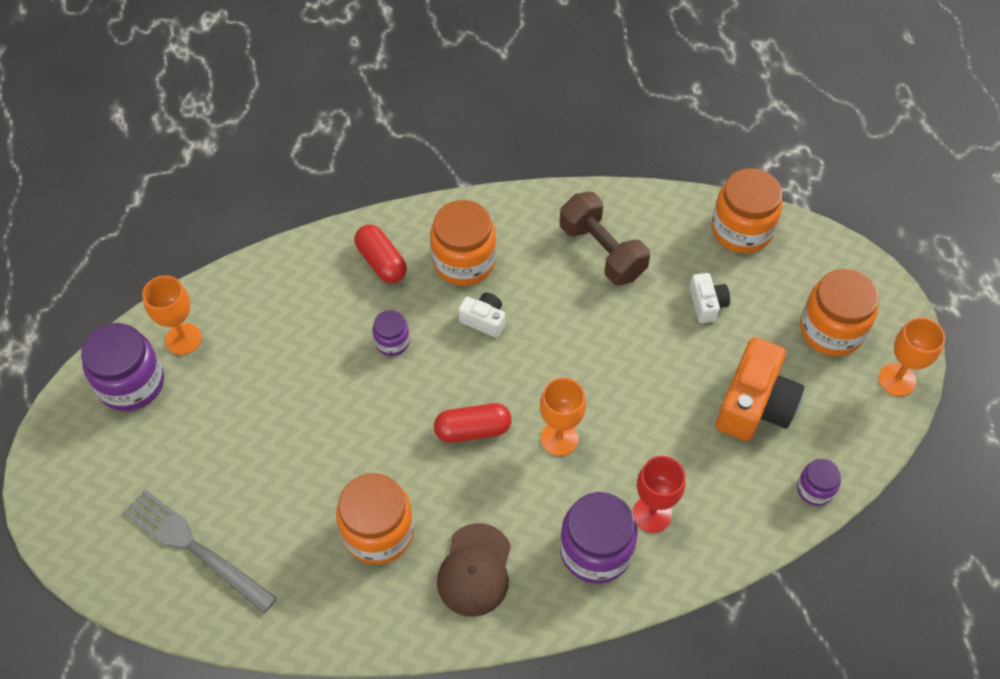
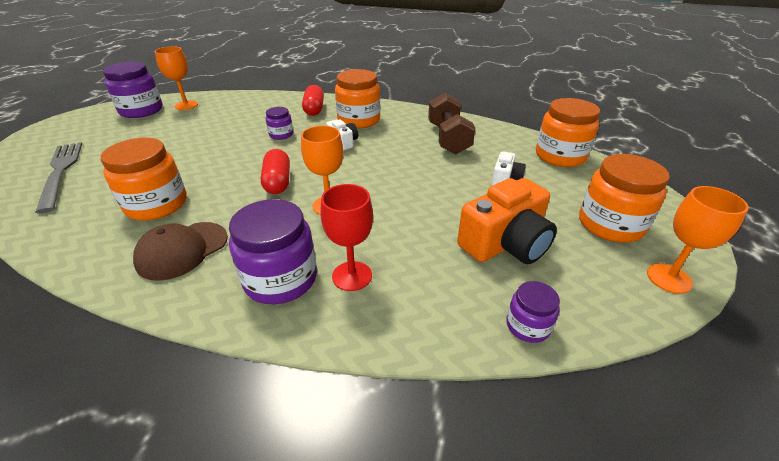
camera: 30 degrees right, 20 degrees down
red capsule [434,403,511,443] -> red capsule turned 60 degrees clockwise [261,149,290,194]

